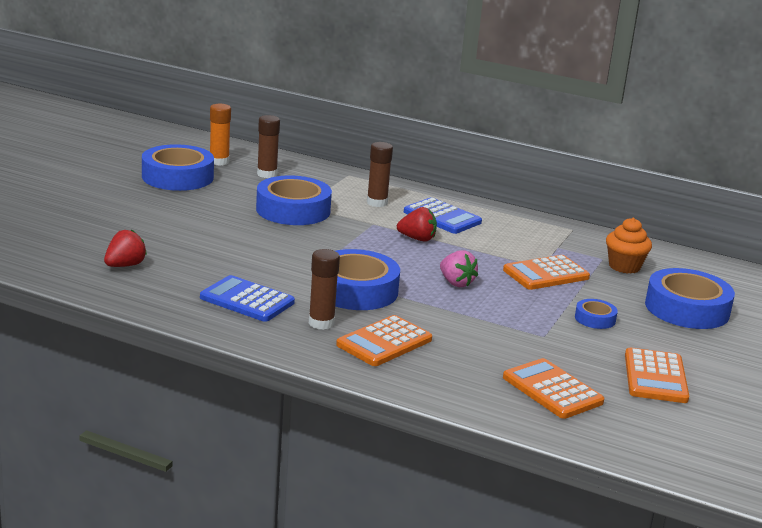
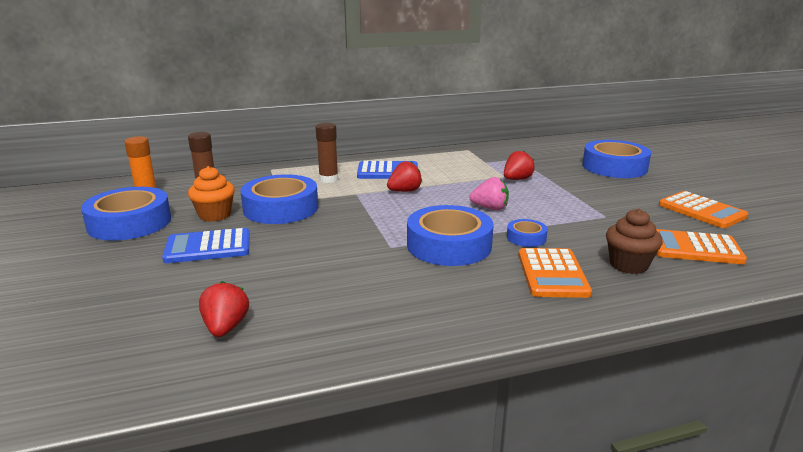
camera: 40 degrees left, 0 degrees up
blue calculator [200,275,295,322] -> blue calculator moved to [162,228,250,263]
brown glue stick [309,249,340,330] -> none
orange calculator [503,255,590,290] -> red strawberry [504,151,535,180]
blue tape [575,299,618,329] -> blue tape moved to [507,219,548,247]
orange cupcake [606,218,652,274] -> orange cupcake moved to [188,166,235,222]
none -> brown cupcake [606,209,663,274]

